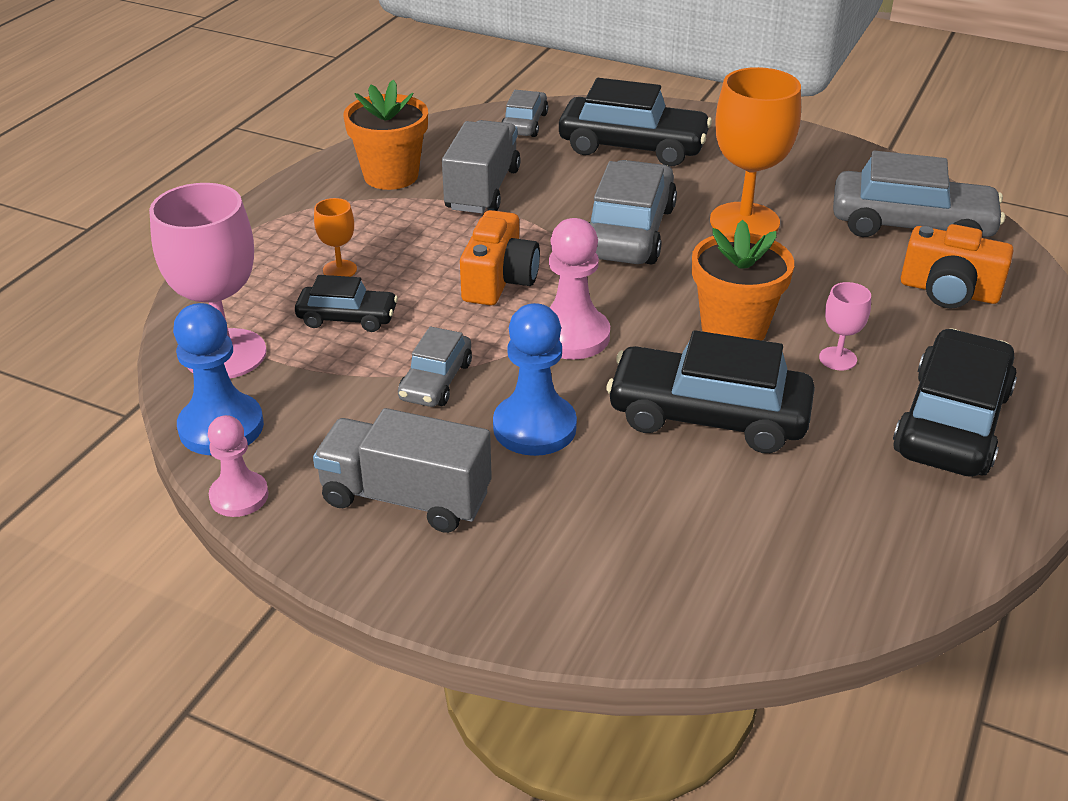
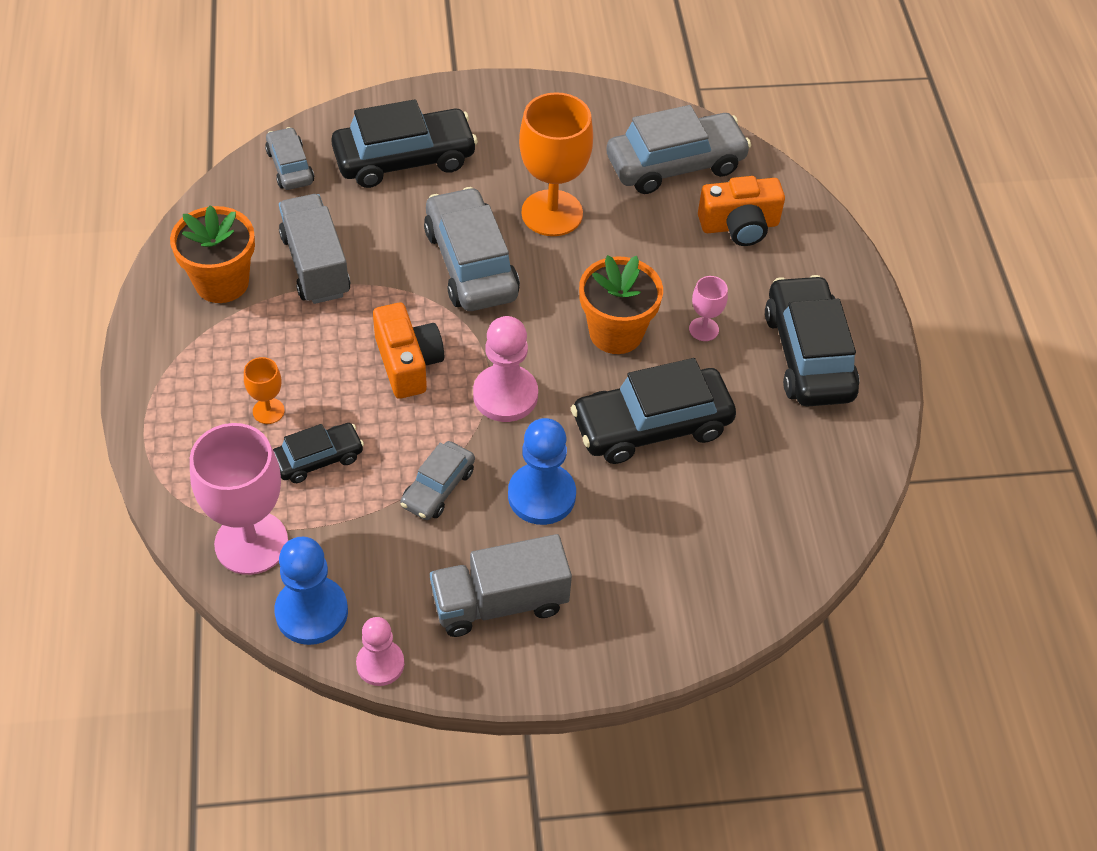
camera: 35 degrees left, 15 degrees up
grey car [398,327,472,407] -> grey car turned 45 degrees clockwise [400,441,475,520]

